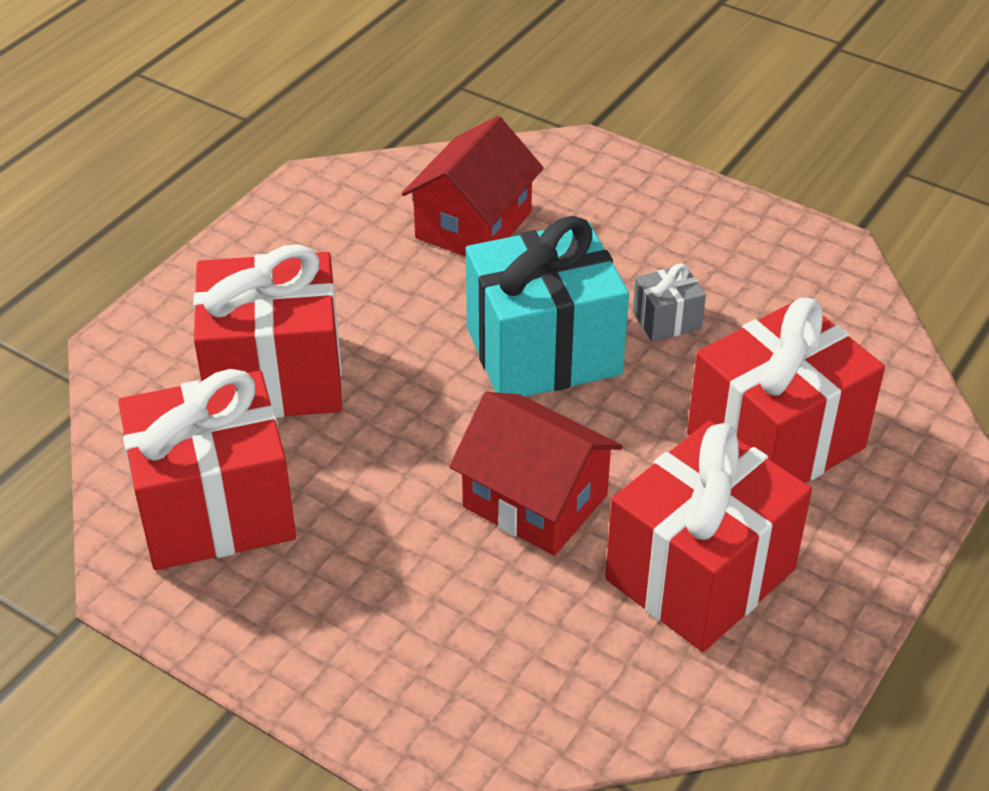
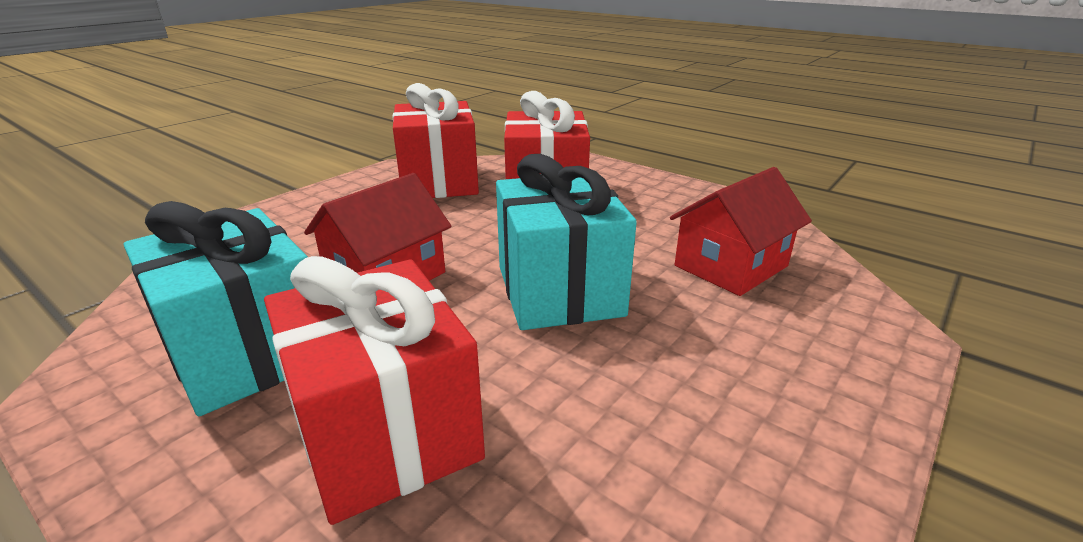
camera: 95 degrees right, 15 degrees down
red house [401,116,544,257] -> red house turned 75 degrees counterclockwise [670,167,812,296]
red gift [605,421,812,652] -> turquoise gift [124,201,308,416]
grey gift [633,263,706,342] -> none

